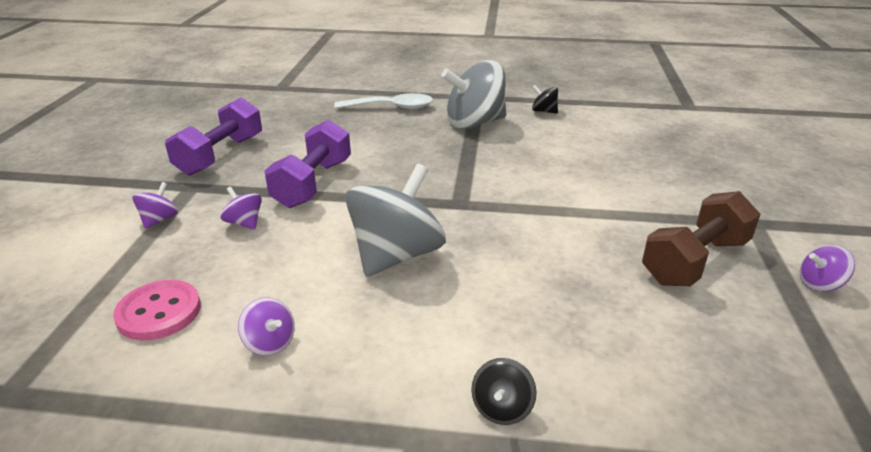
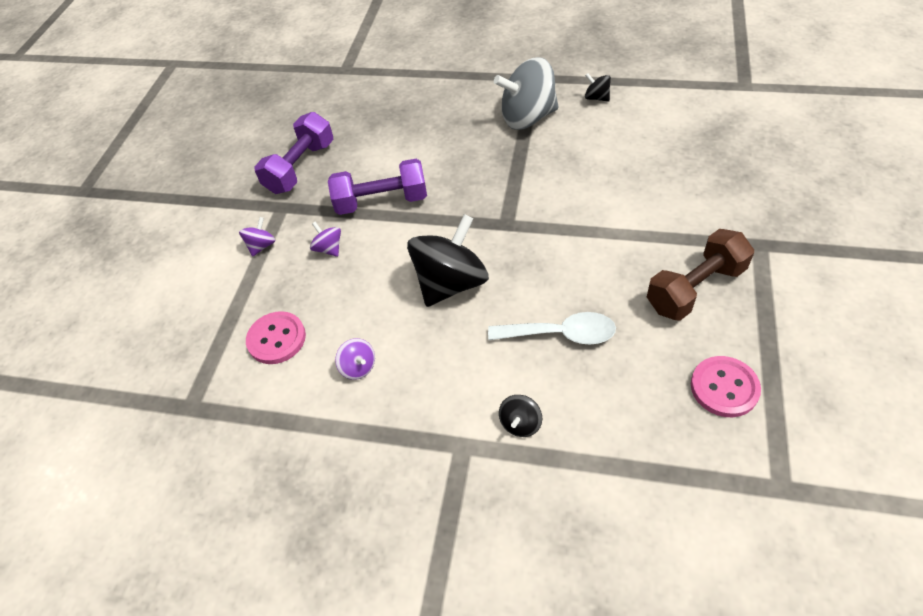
camera: 10 degrees right, 20 degrees up
purple dumbbell [264,120,351,208] -> purple dumbbell turned 60 degrees clockwise [328,159,427,215]
white spoon [334,93,433,109] -> white spoon moved to [488,312,616,344]
grey spinning top [346,164,446,277] -> black spinning top [407,214,489,307]
purple spinning top [800,245,855,292] -> none
none -> pink button [691,356,761,417]

